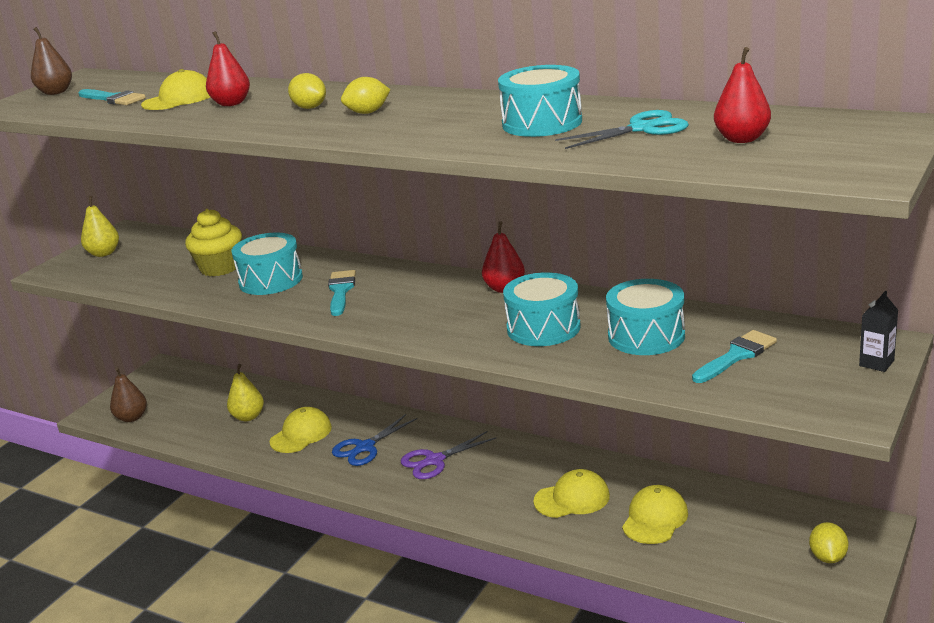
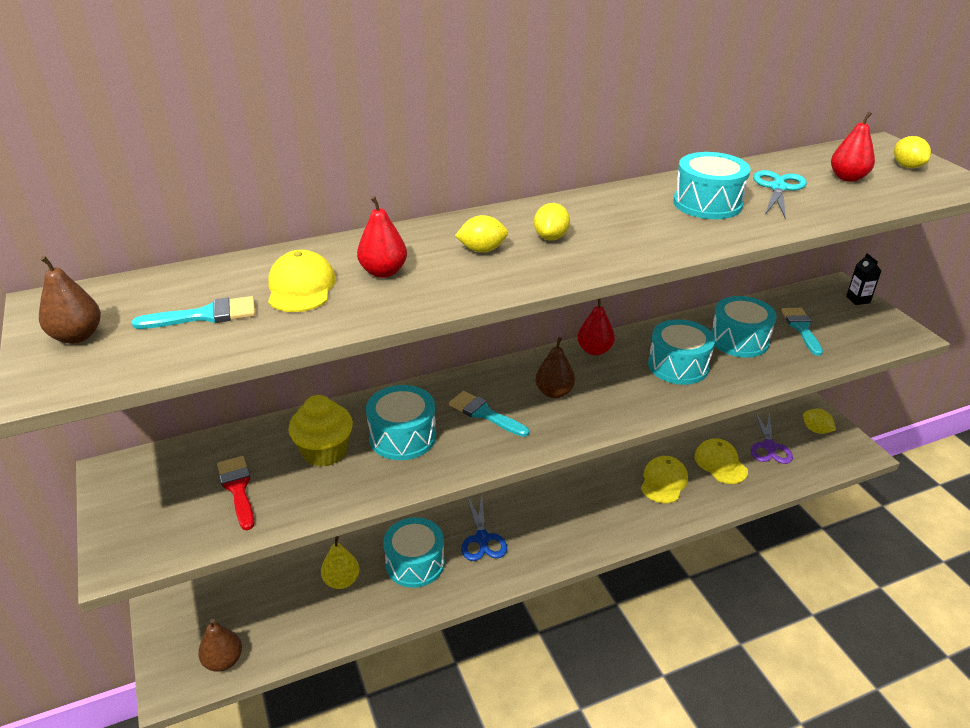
camera: 55 degrees left, 10 degrees up
yellow pear [81,196,119,257] -> none
yellow cap [269,407,332,453] -> turquoise drum [383,517,445,588]
purple scissors [401,431,496,479] -> purple scissors moved to [751,411,793,464]
none -> red brush [217,456,255,530]
none -> brown pear [535,337,575,398]
none -> yellow lemon [894,136,931,168]

